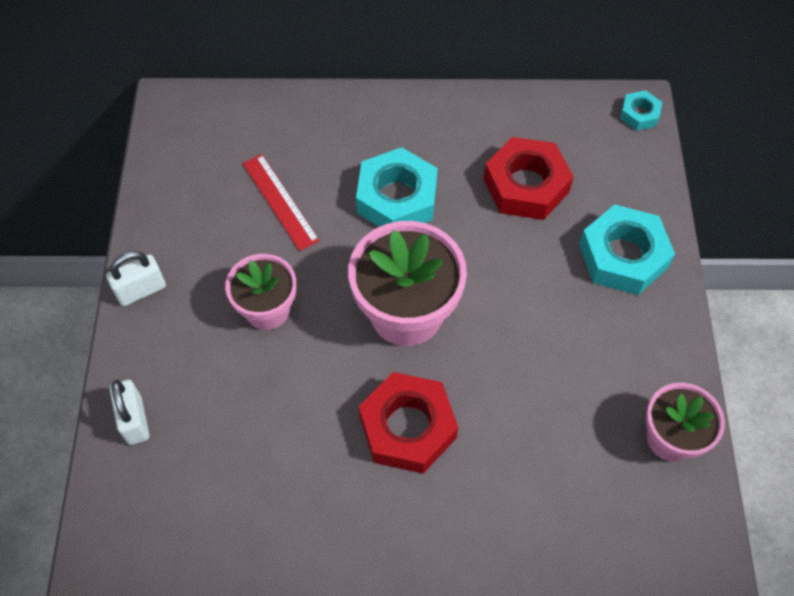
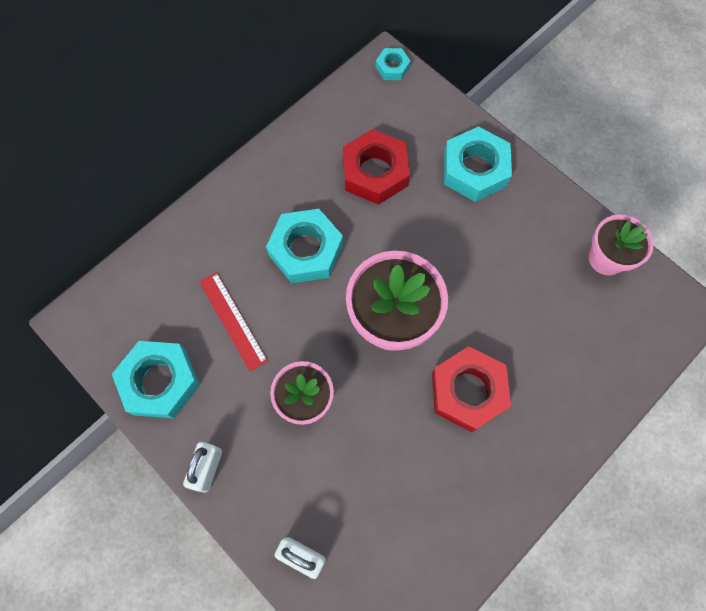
camera: 45 degrees left, 10 degrees up
red ruler [243,154,320,251] -> red ruler turned 45 degrees clockwise [199,272,268,372]
none -> turquoise nut [112,341,200,419]

